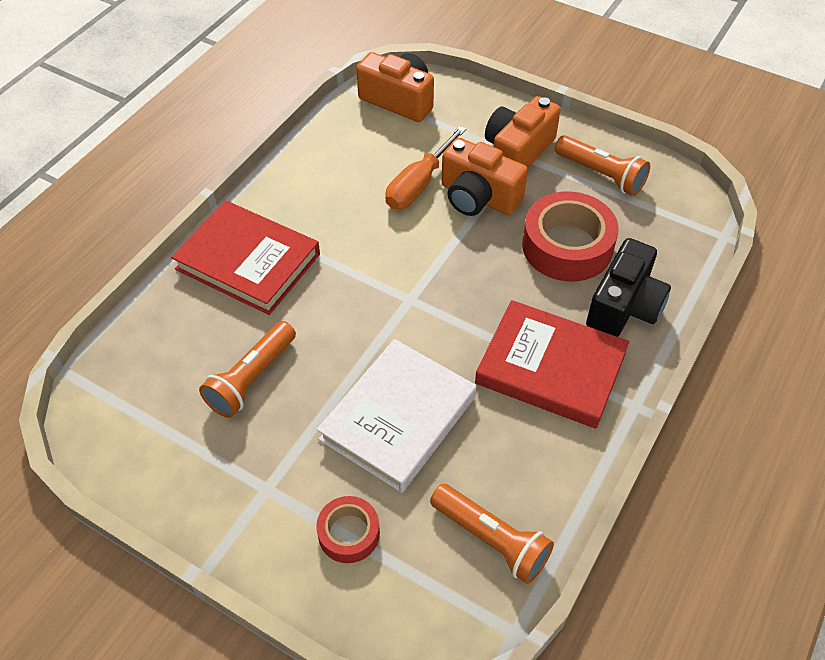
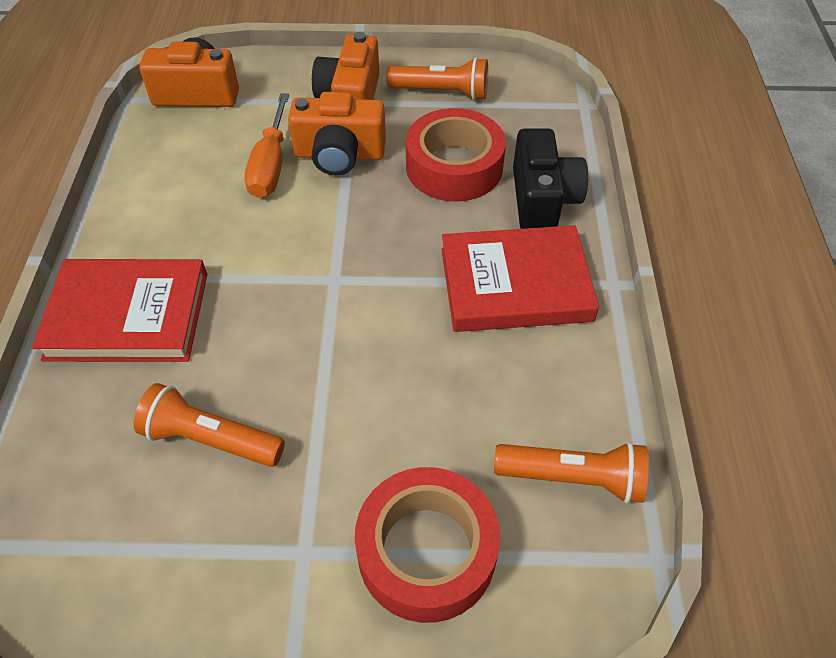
camera: 30 degrees left, 0 degrees up
orange flashlight [199,321,296,418] -> orange flashlight turned 105 degrees clockwise [134,383,285,467]
red tape [316,496,380,563] -> red tape [355,467,500,623], size x1.83
white book [317,339,476,493] -> none

